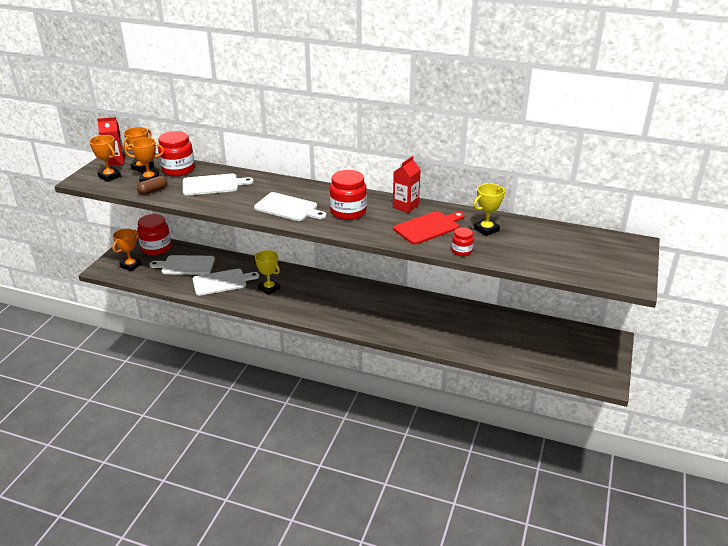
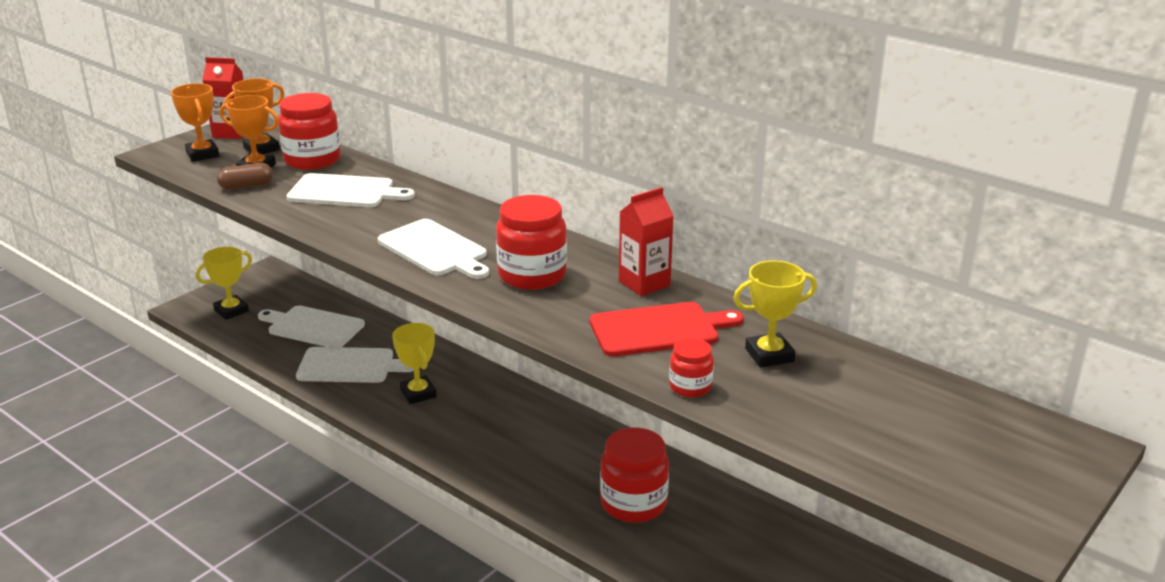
camera: 20 degrees right, 5 degrees down
orange trophy [112,229,142,271] -> yellow trophy [196,247,252,320]
red jar [137,214,171,255] -> red jar moved to [600,427,669,523]

